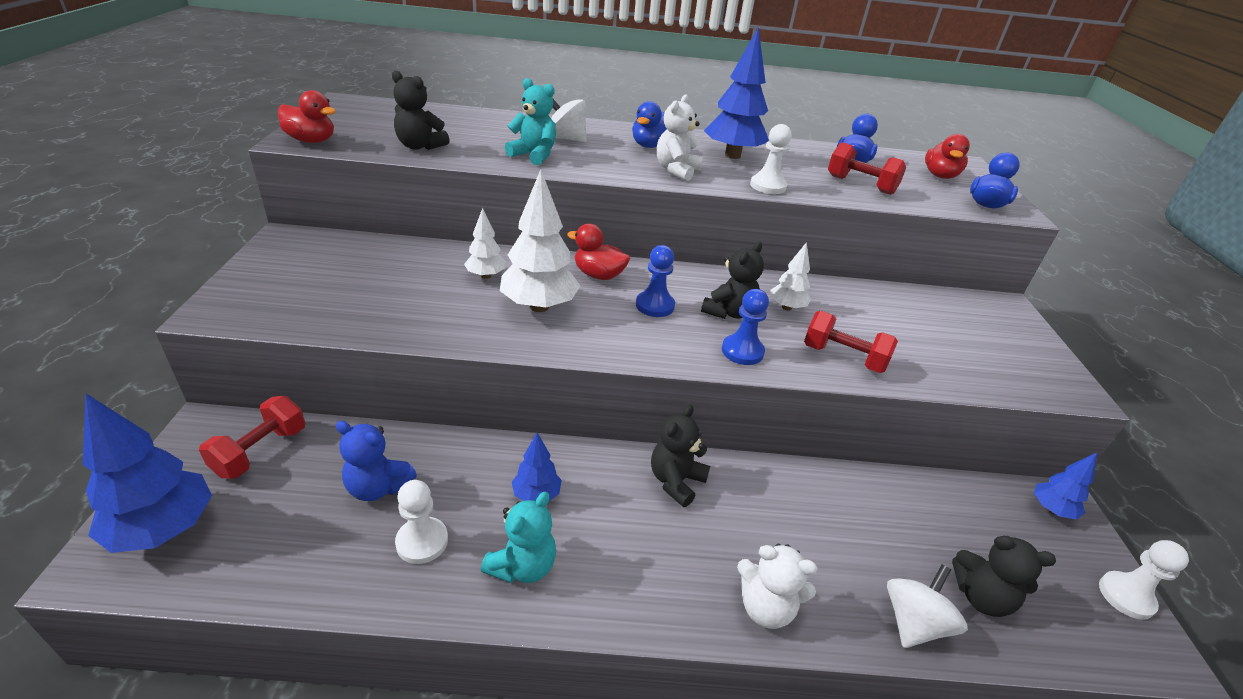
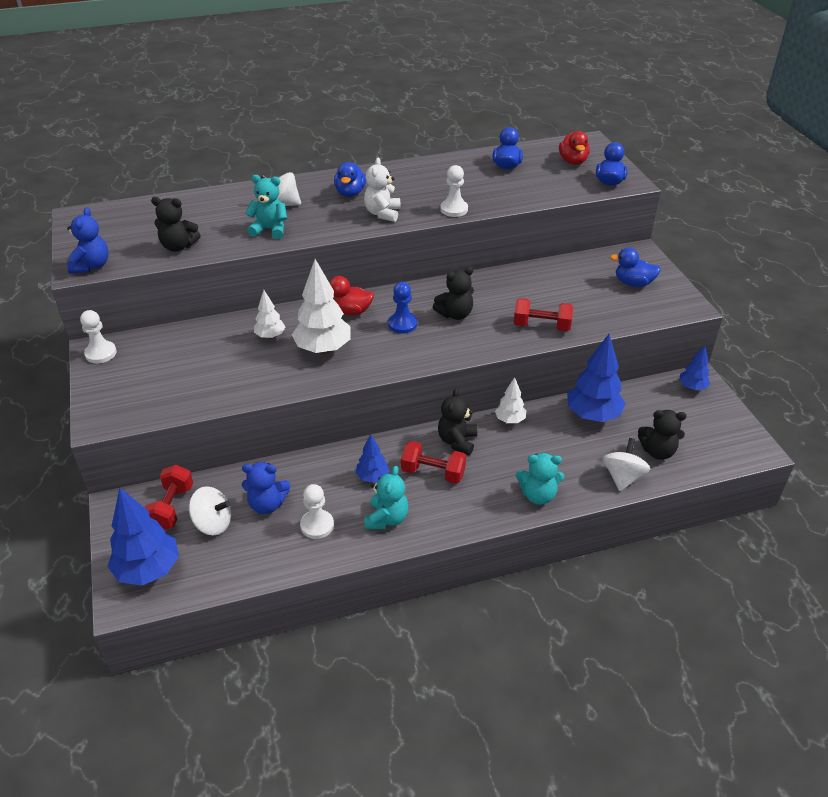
camera: 15 degrees left, 5 degrees up
red duck [278,90,336,143] -> blue teddy bear [67,207,109,274]
black teddy bear [701,241,764,319] -> black teddy bear turned 45 degrees clockwise [433,267,474,320]
blue tree [704,27,769,159] -> blue tree moved to [567,334,626,422]
blue pawn [722,289,769,365] -> none
white teddy bear [737,544,817,629] -> turquoise teddy bear [516,453,564,505]
white tree [770,242,811,311] -> white tree moved to [495,377,526,423]
red dumbbell [828,142,906,195] -> red dumbbell moved to [401,441,466,484]
white pawn [1099,540,1189,620] -> white pawn moved to [80,310,117,363]
none -> white spinning top [189,486,231,535]
none -> blue duck [610,248,661,287]

